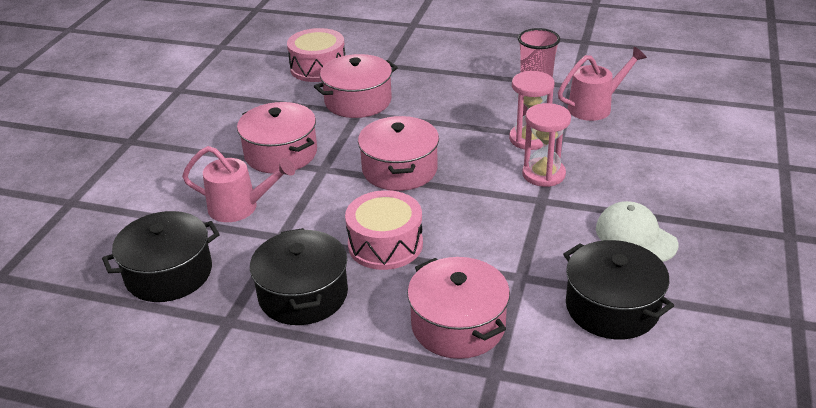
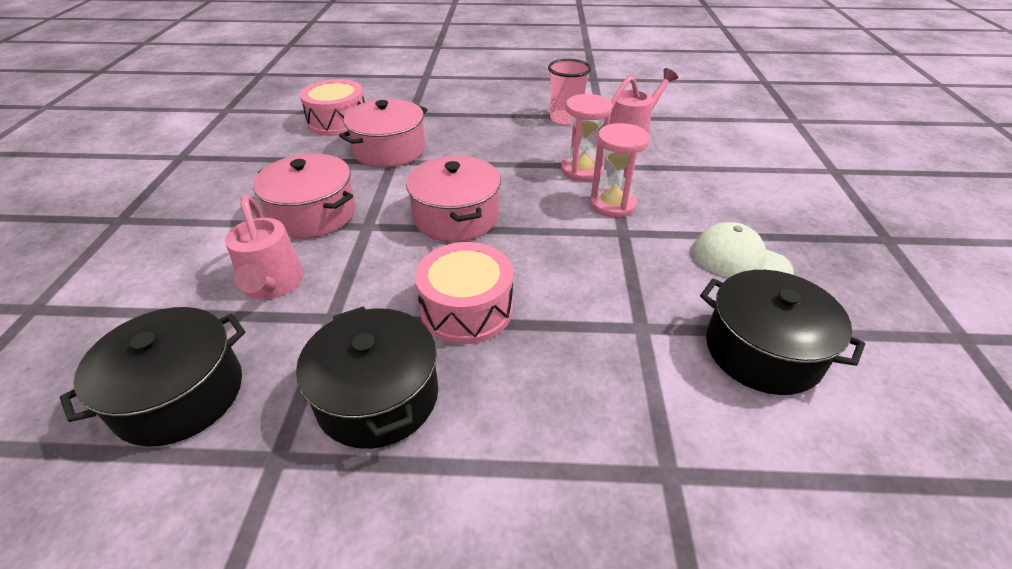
camera: 15 degrees left, 5 degrees up
pink watering can [182,146,295,222] -> pink watering can turned 75 degrees clockwise [225,195,304,300]
pink pot [407,257,510,359] -> none

